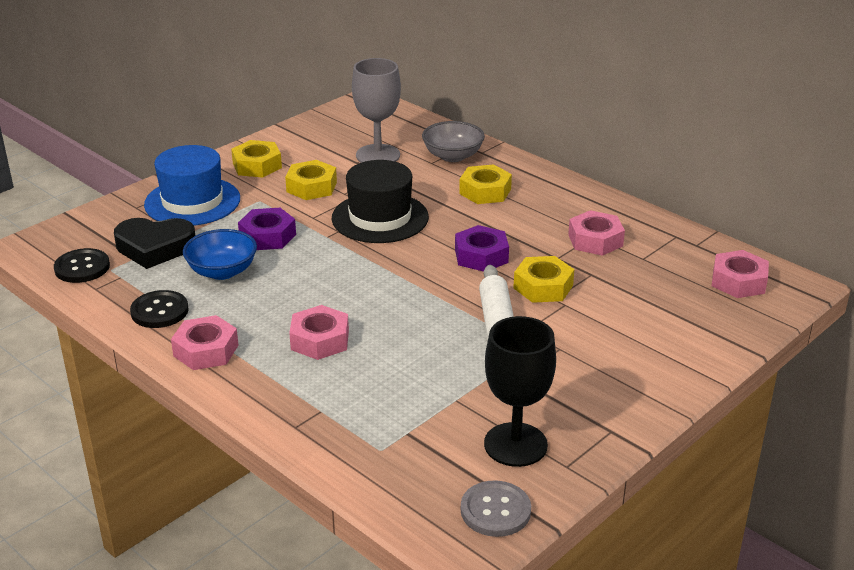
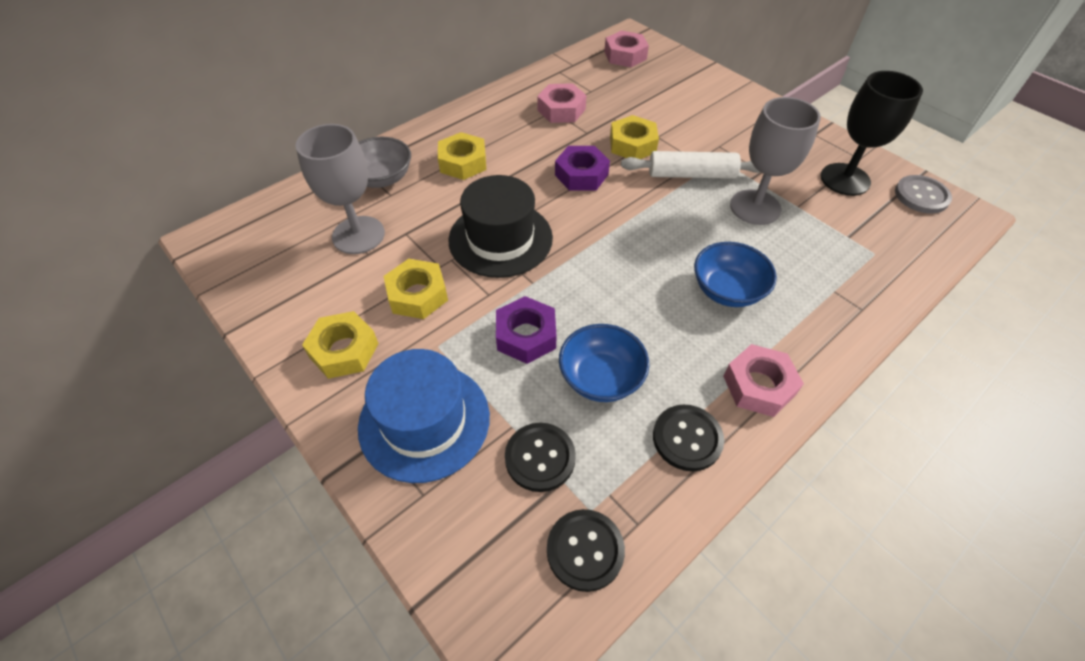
camera: 85 degrees left, 20 degrees up
black heart [114,218,195,269] -> black button [505,423,576,492]
pink nut [289,305,349,360] -> blue bowl [694,242,777,307]
none -> grey goblet [730,97,821,225]

